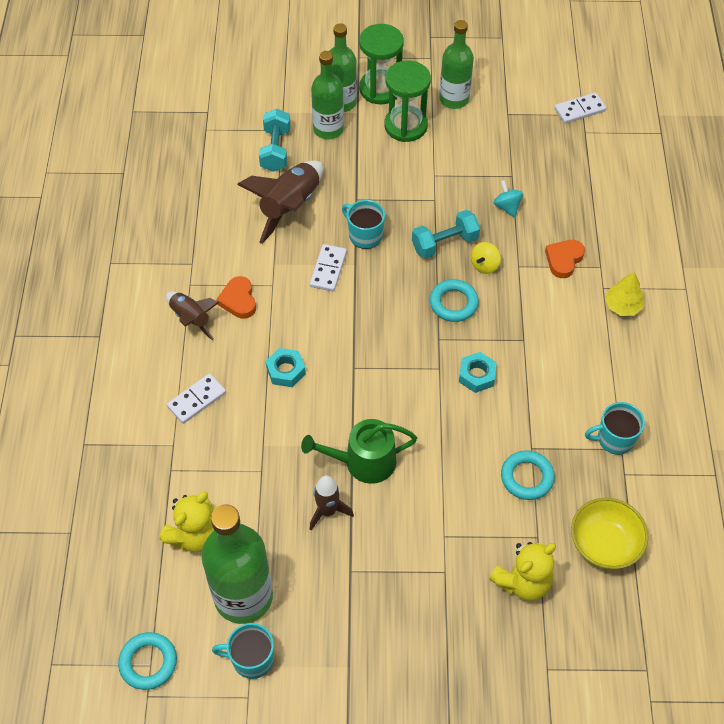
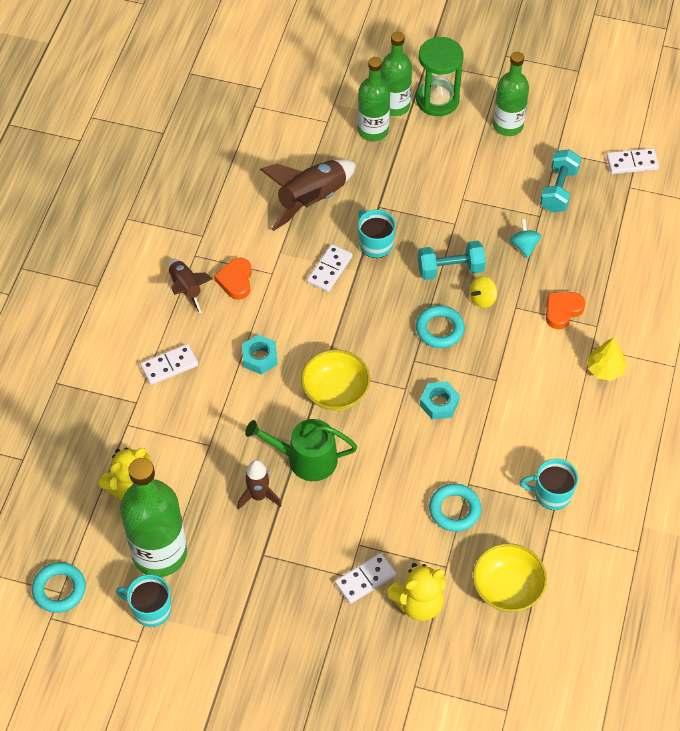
camera: 15 degrees right, 0 degrees up
turquoise dumbbell [259,109,291,172] -> turquoise dumbbell moved to [540,149,581,213]
green hourglass [384,61,431,142] -> none
none -> yellow bowl [301,350,370,411]
none -> white domino [335,553,397,604]

